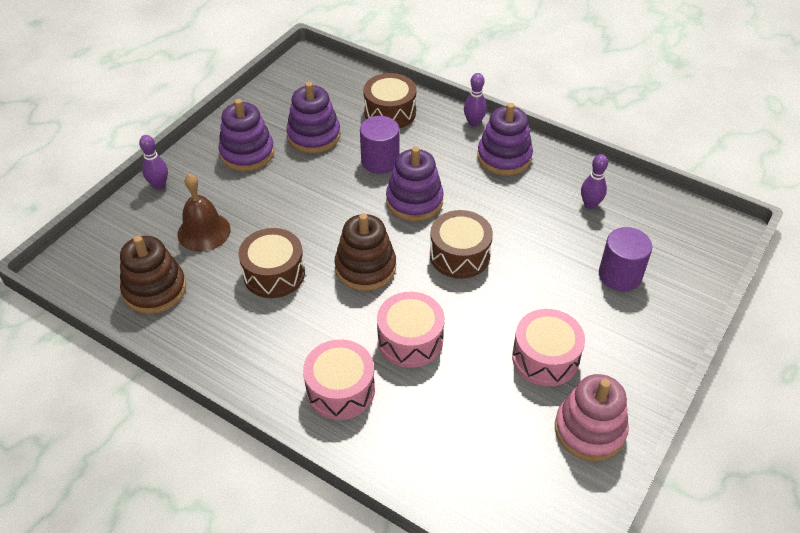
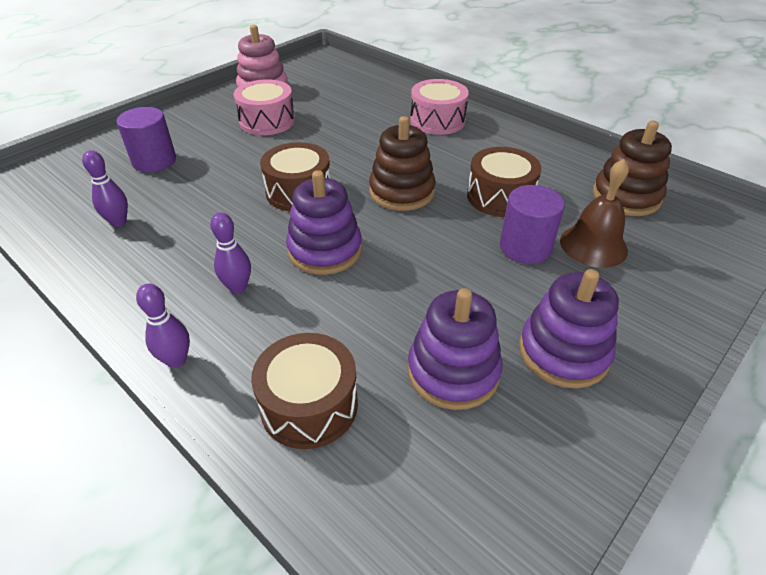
camera: 170 degrees left, 5 degrees down
purple bowling pin [139,135,168,190] -> purple bowling pin moved to [210,212,251,294]
purple cylinder [360,116,399,174] -> purple cylinder moved to [500,185,565,264]
pink drum [377,292,445,368] -> none
purple stacking toy [477,103,533,175] -> none

